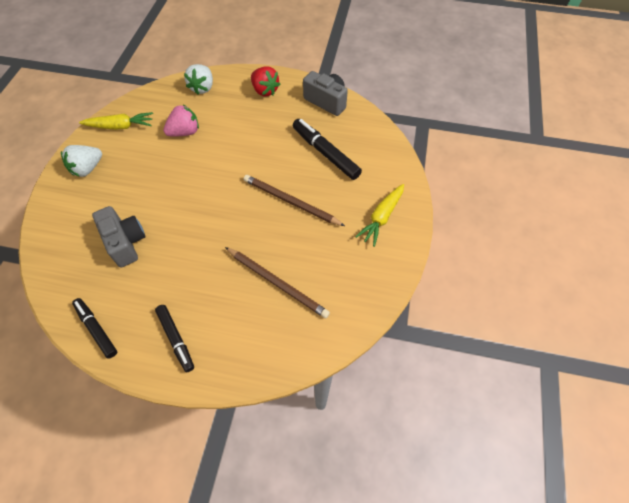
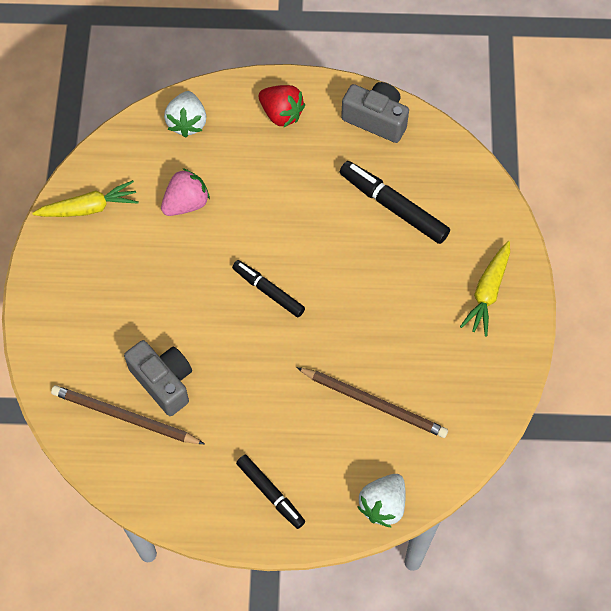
camera: 10 degrees left, 5 degrees up
white strawberry [61,145,102,177] -> white strawberry moved to [358,474,406,528]
black marker [72,298,117,359] -> black marker moved to [232,260,305,317]
brown pencil [243,175,345,226] -> brown pencil moved to [51,385,204,444]

